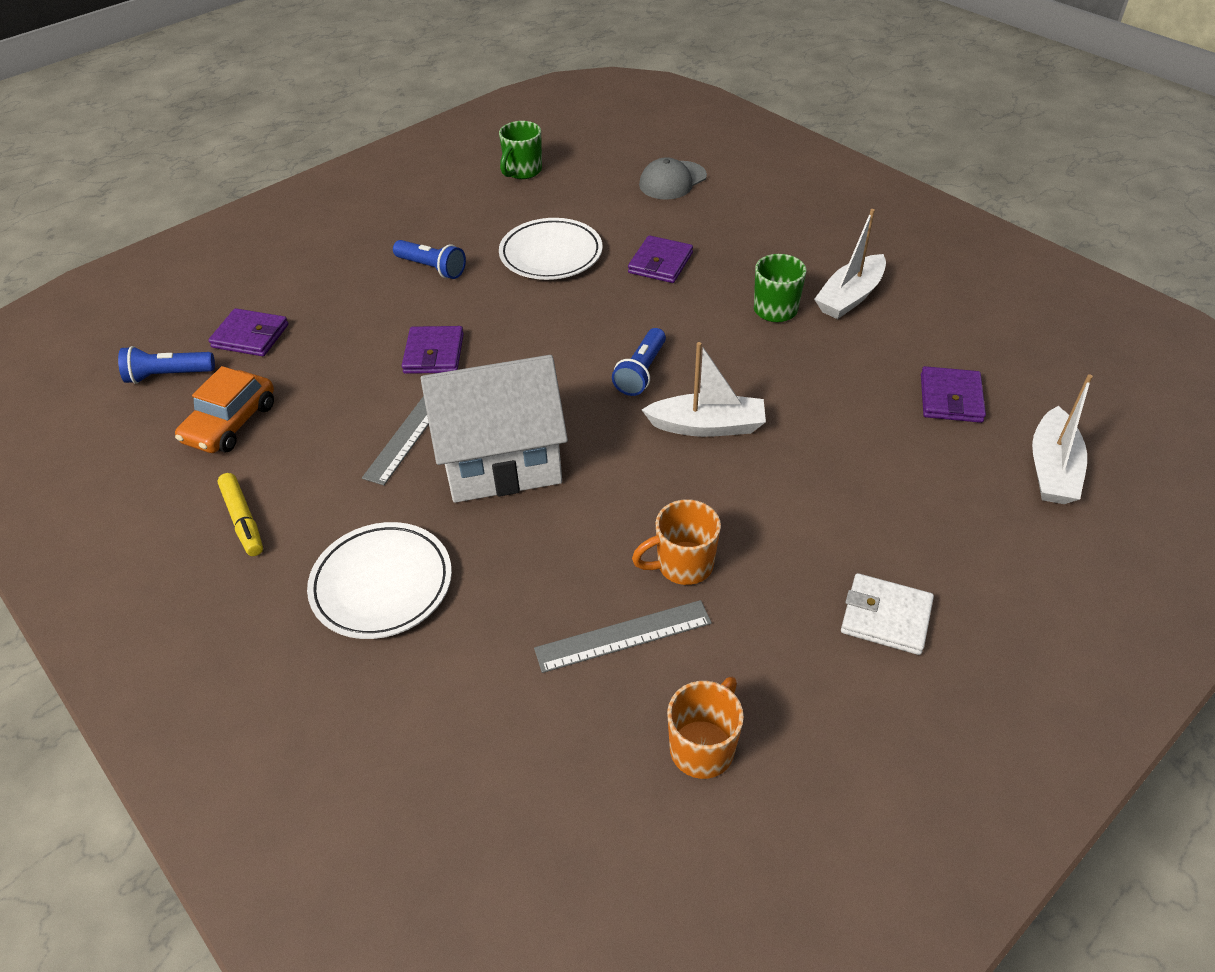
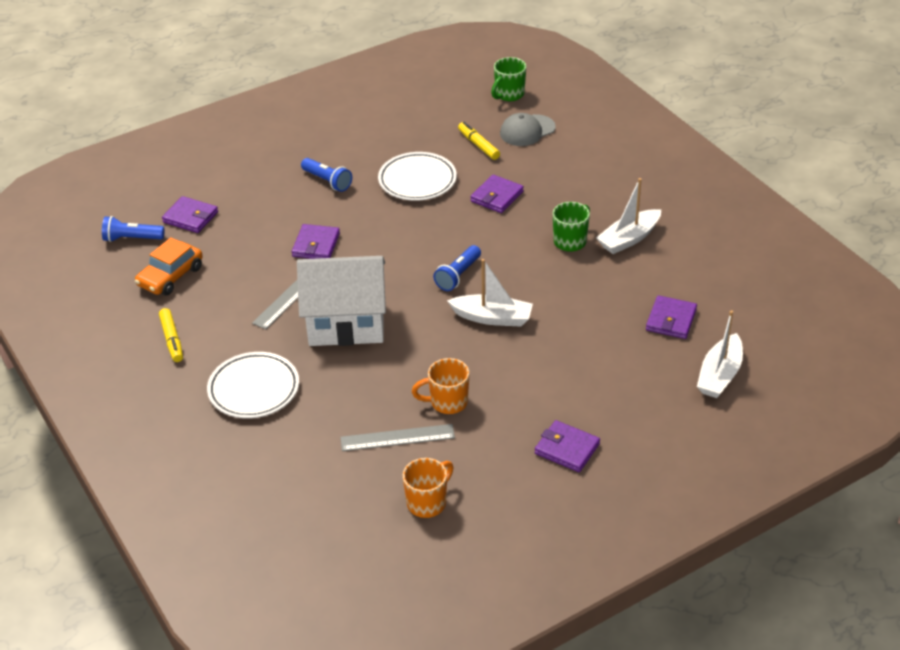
camera: 10 degrees right, 5 degrees down
green mug [499,121,542,179] -> green mug moved to [491,57,526,101]
white wallet [841,573,934,655] -> purple wallet [535,420,600,472]
none -> yellow marker [458,122,500,160]

